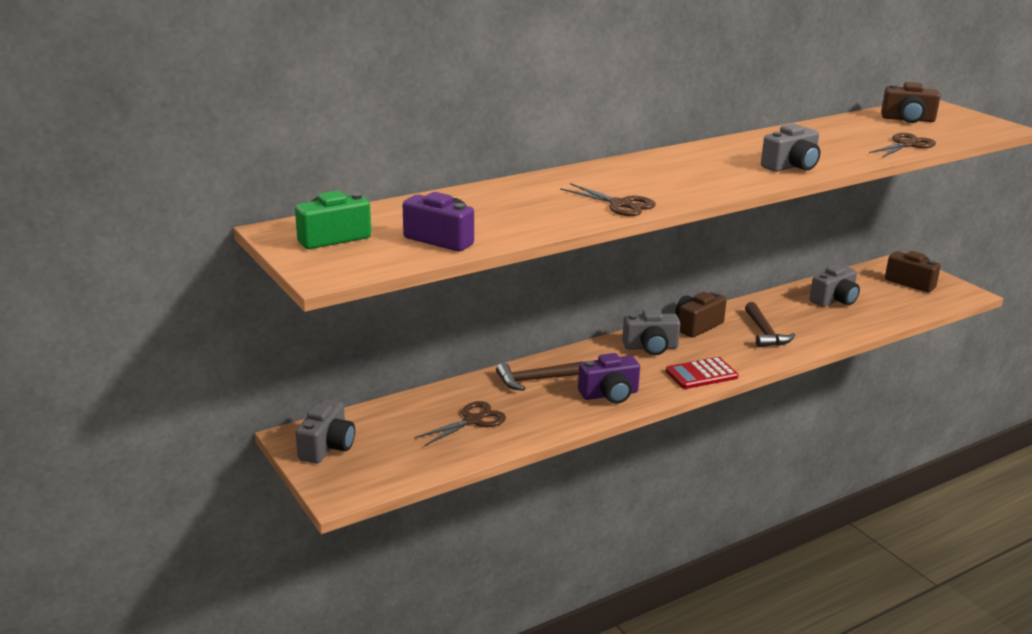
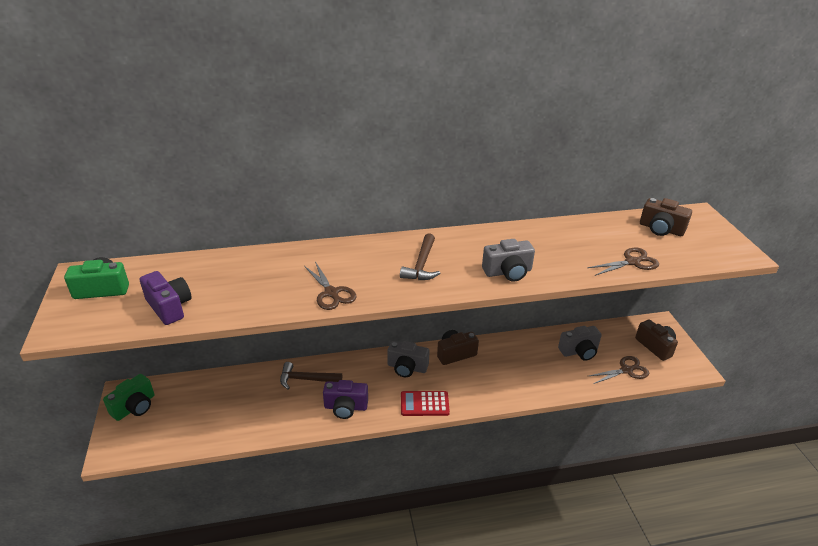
camera: 20 degrees right, 10 degrees up
grey camera [295,399,355,464] -> green camera [103,374,155,421]
brown scissors [415,401,506,446] -> brown scissors moved to [589,356,649,384]
brown hammer [745,302,795,347] -> brown hammer moved to [400,233,440,280]

